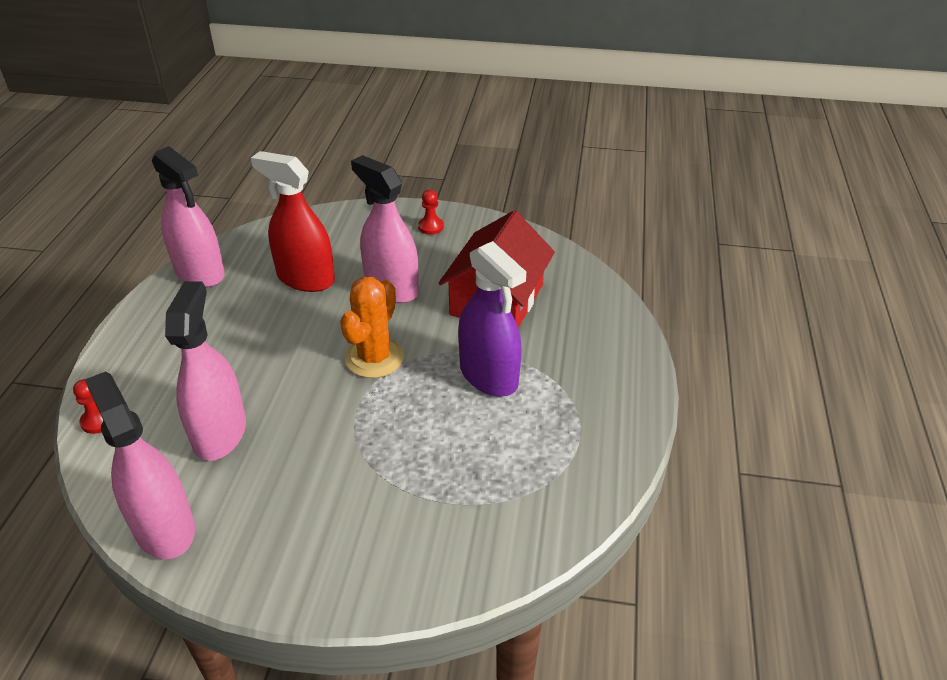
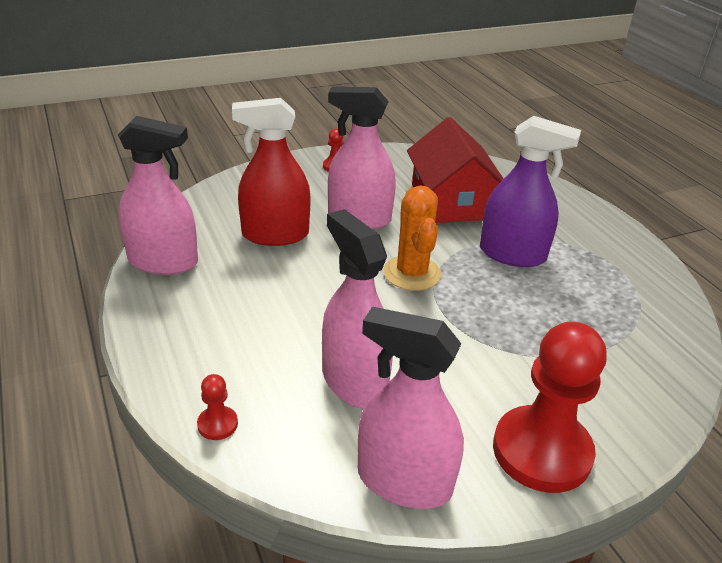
camera: 35 degrees left, 5 degrees down
none -> red pawn [493,321,607,493]

